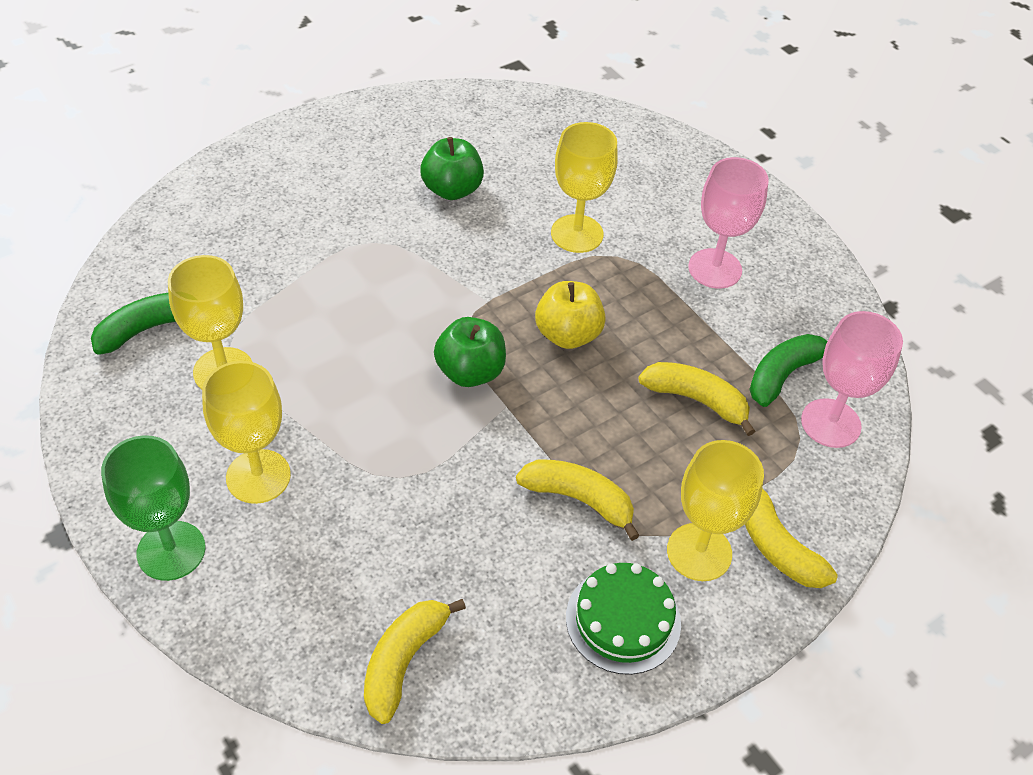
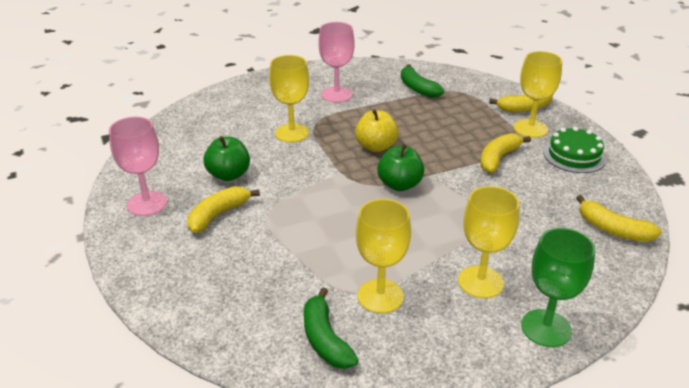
camera: 75 degrees left, 15 degrees down
yellow banana [638,362,756,436] -> yellow banana moved to [187,186,260,233]
pink goblet [801,311,903,448] -> pink goblet moved to [109,117,167,216]

